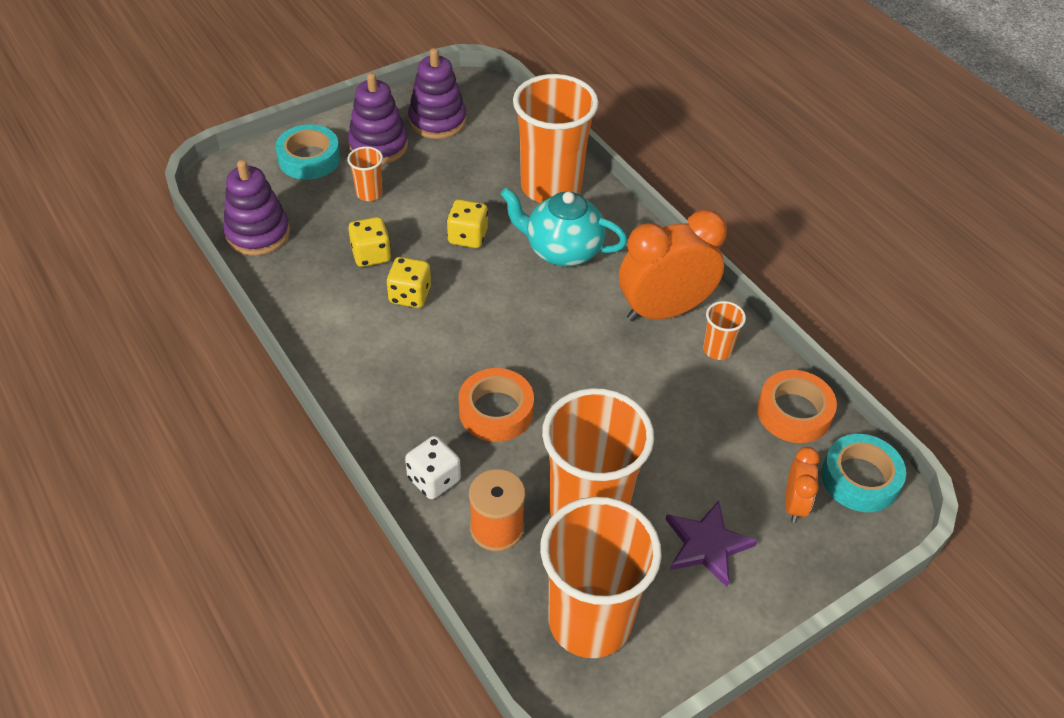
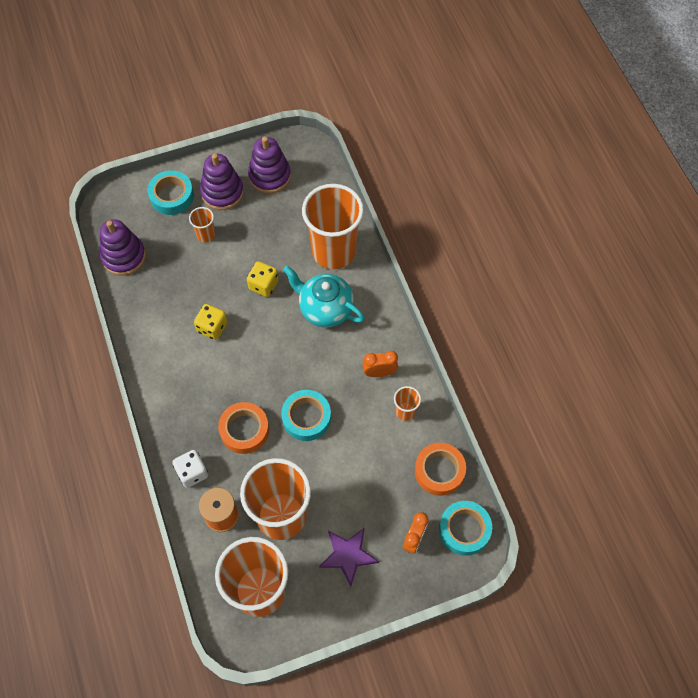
camera: 15 degrees right, 15 degrees up
yellow dice [348,217,391,267] -> none
orange clock [619,209,727,322] -> orange clock [363,351,398,377], size x0.49
none -> turquoise tape [281,390,331,441]

